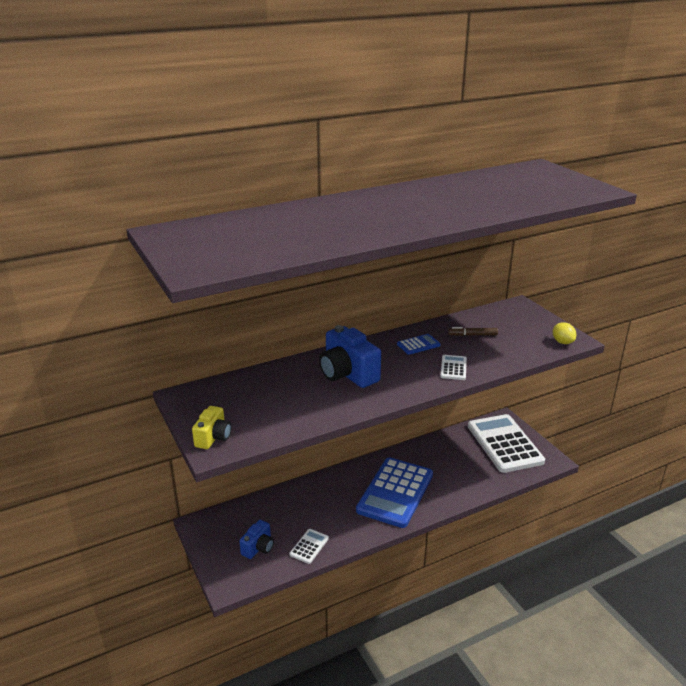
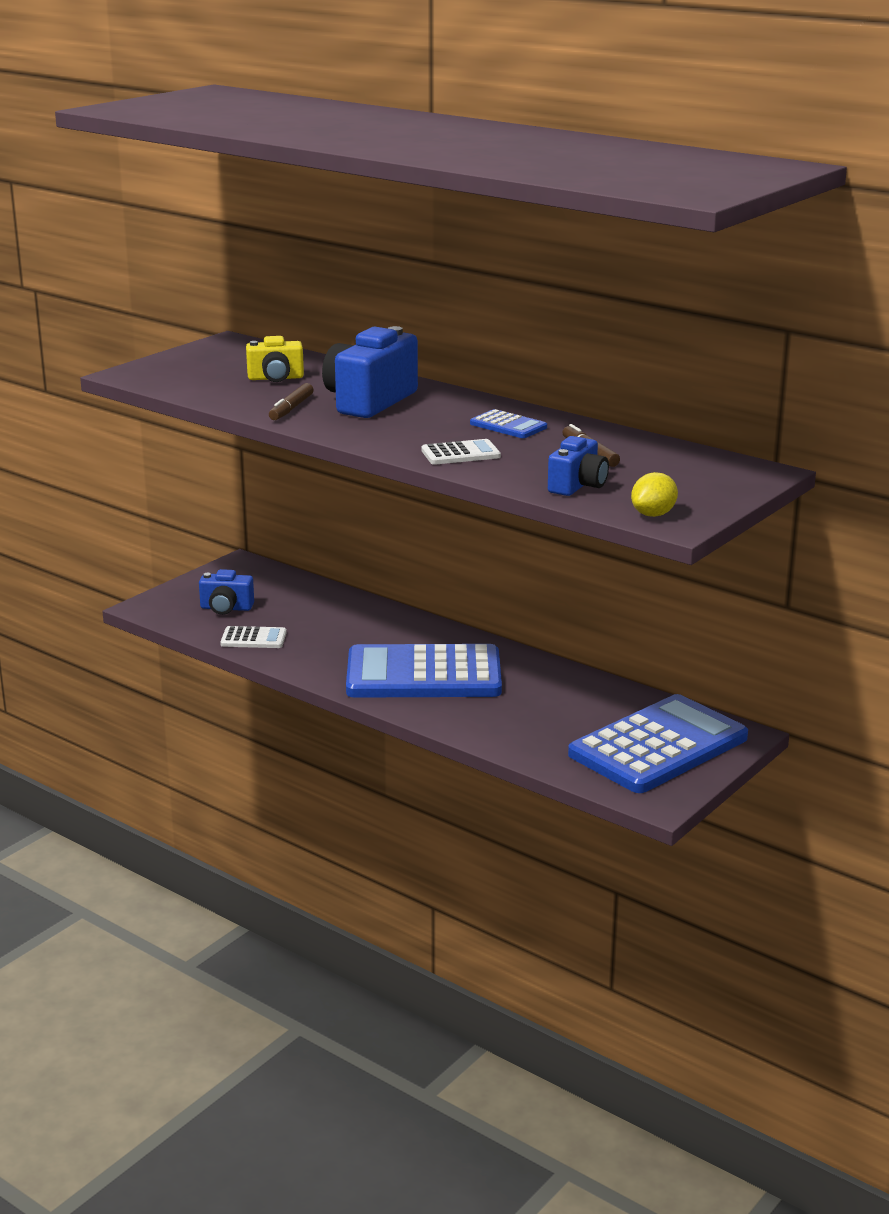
camera: 65 degrees right, 5 degrees down
yellow camera [192,406,231,449] -> yellow camera moved to [246,336,304,382]
white calculator [468,414,545,473] -> blue calculator [568,694,748,793]
none -> brown marker [269,383,314,420]
none -> blue camera [548,436,609,496]

